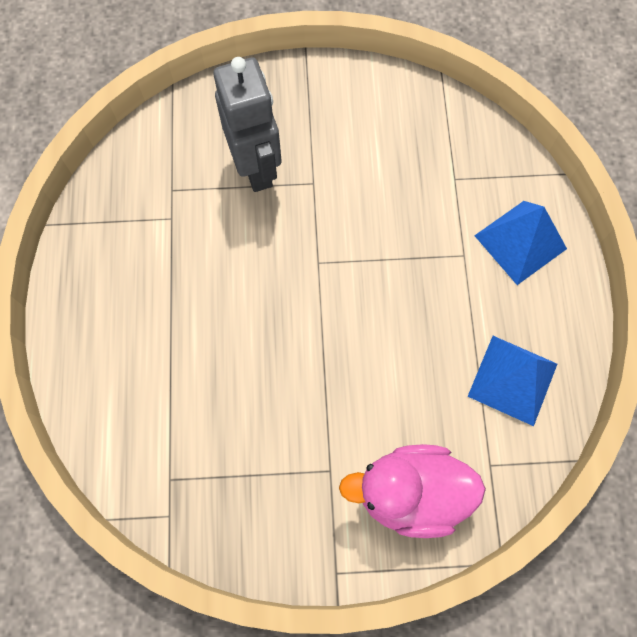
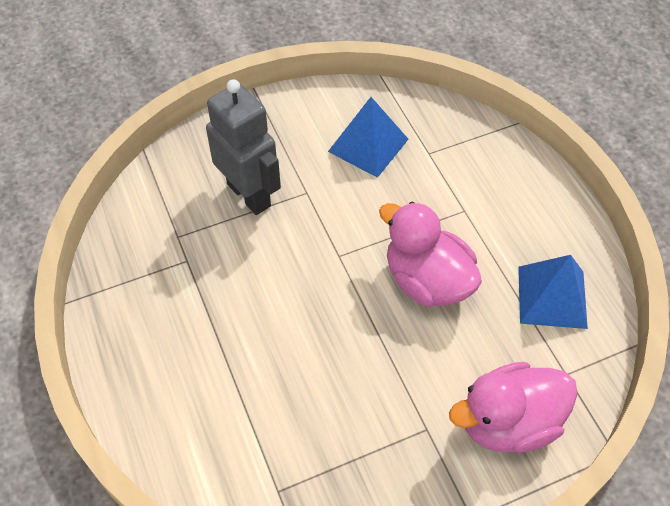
camera: 20 degrees left, 15 degrees down
blue pyramid [474,201,567,285] -> blue pyramid moved to [328,97,409,178]
none -> pink duck [379,202,482,307]

